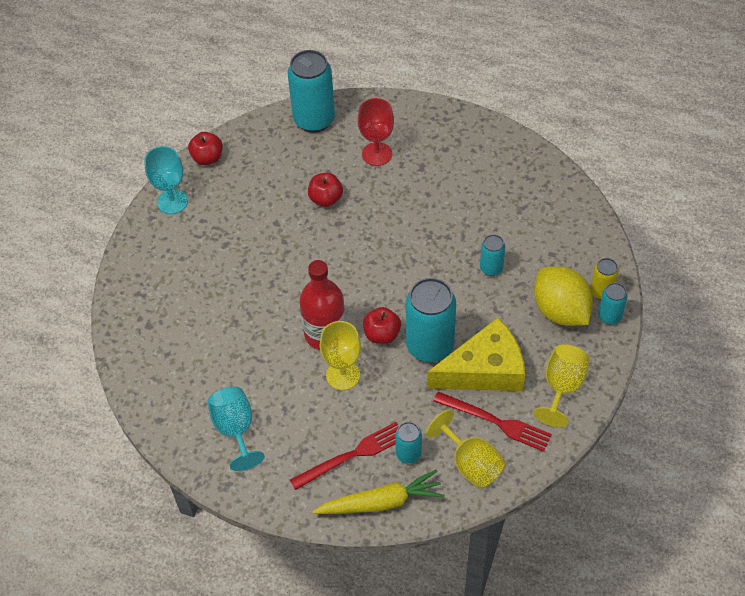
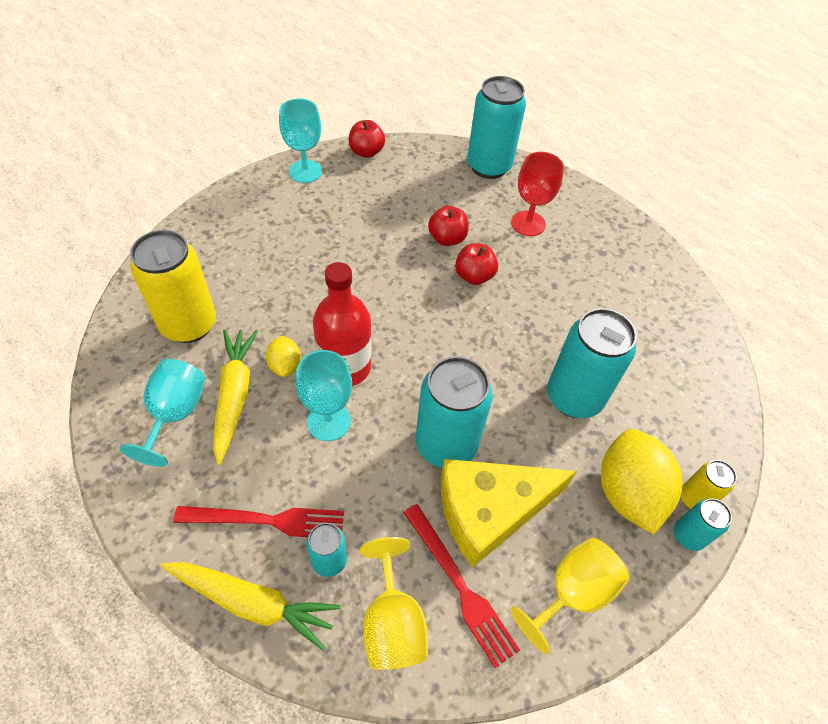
camera: 25 degrees right, 0 degrees up
yellow goblet [320,321,361,390] -> turquoise goblet [296,350,352,441]
red apple [363,307,401,344] -> red apple moved to [455,243,498,285]
yellow cheese [427,318,526,391] -> yellow cheese turned 150 degrees clockwise [441,459,577,567]
turquoise can [480,234,505,276] -> turquoise can [547,308,637,418], size x1.98
none -> yellow can [130,230,216,343]
none -> yellow carrot [213,330,258,466]
none -> yellow lemon [266,336,301,377]

